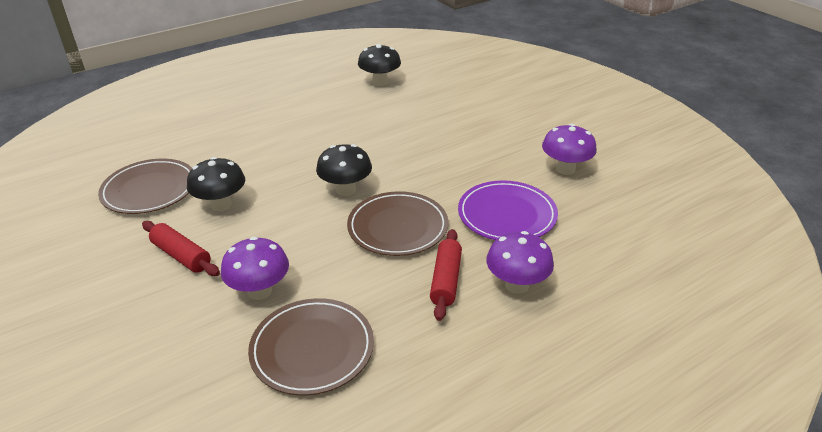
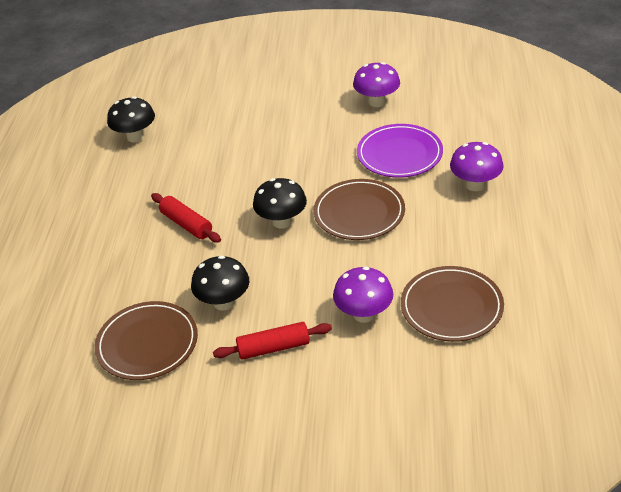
camera: 50 degrees left, 5 degrees up
red rolling pin [430,229,462,321] -> red rolling pin moved to [151,193,221,243]

